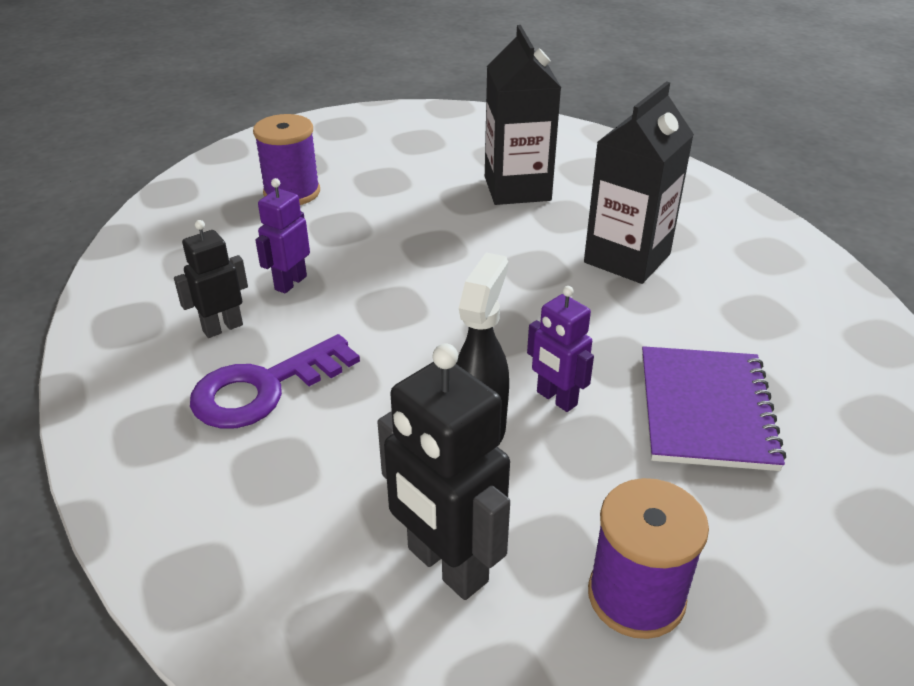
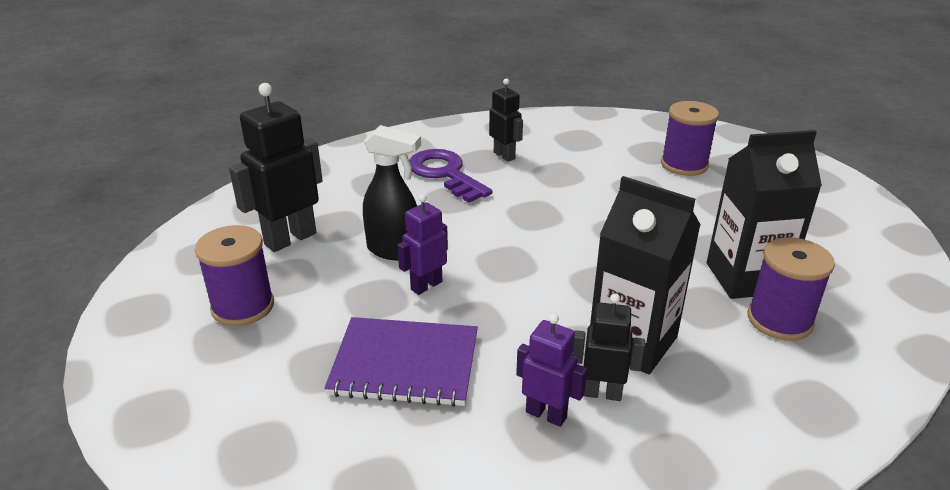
camera: 90 degrees right, 5 degrees down
purple robot [255,178,310,294] -> purple robot moved to [516,313,587,427]
none -> black robot [572,294,645,401]
none -> purple spool [748,237,835,341]

